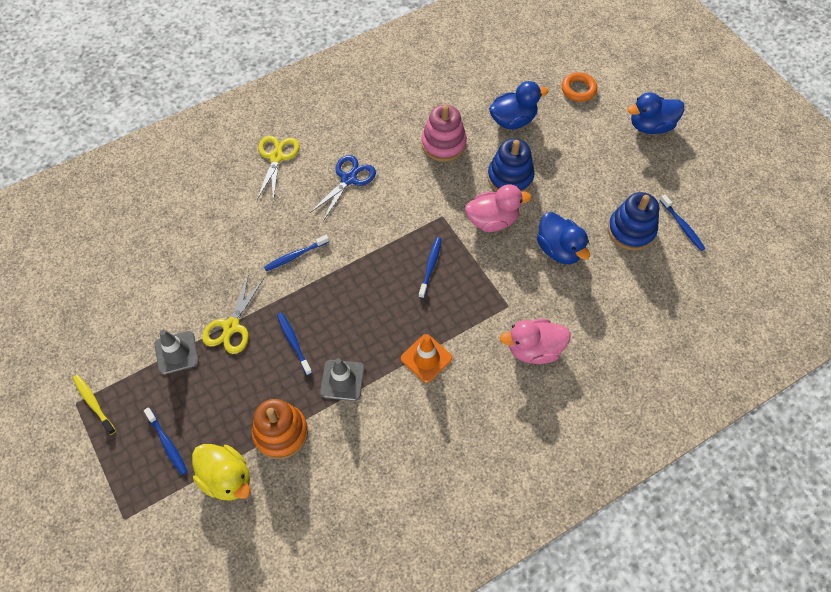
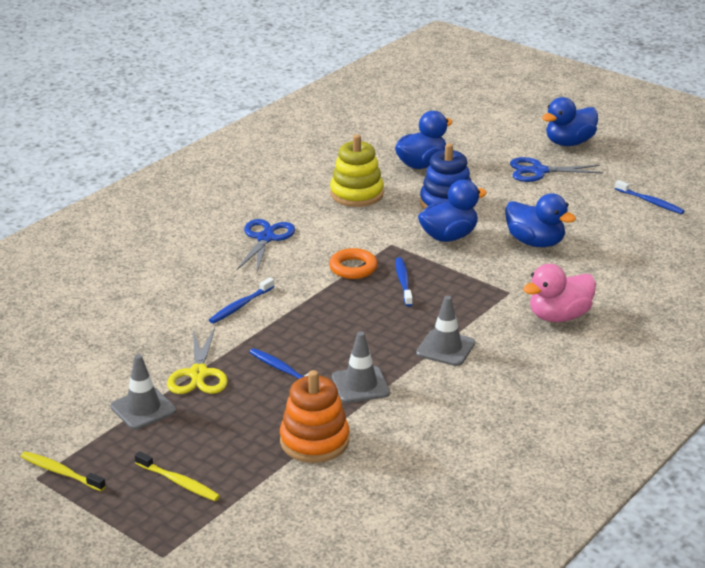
camera: 20 degrees left, 30 degrees down
blue toothbrush [144,407,188,475] -> yellow toothbrush [135,451,220,501]
yellow duck [192,444,250,501] -> none
yellow scissors [257,136,300,202] -> none
orange traffic cone [401,334,452,383] -> grey traffic cone [416,296,475,366]
pink stacking toy [421,105,467,162] -> yellow stacking toy [330,134,384,207]
pink duck [465,184,532,232] -> blue duck [418,180,487,242]
orange ring [562,72,597,102] -> orange ring moved to [329,248,377,279]
blue stacking toy [608,192,659,251] -> none
none -> blue scissors [510,157,603,182]

